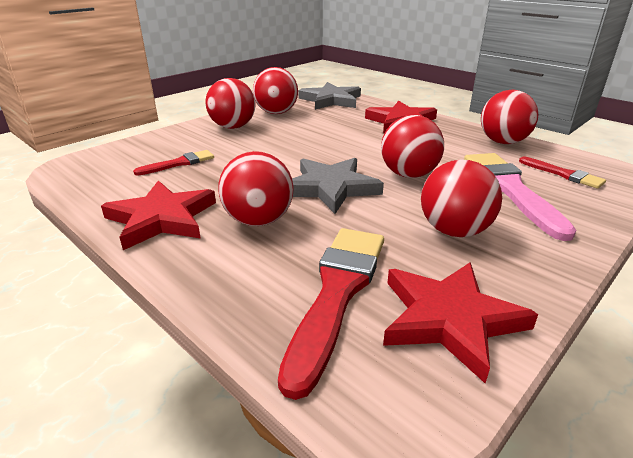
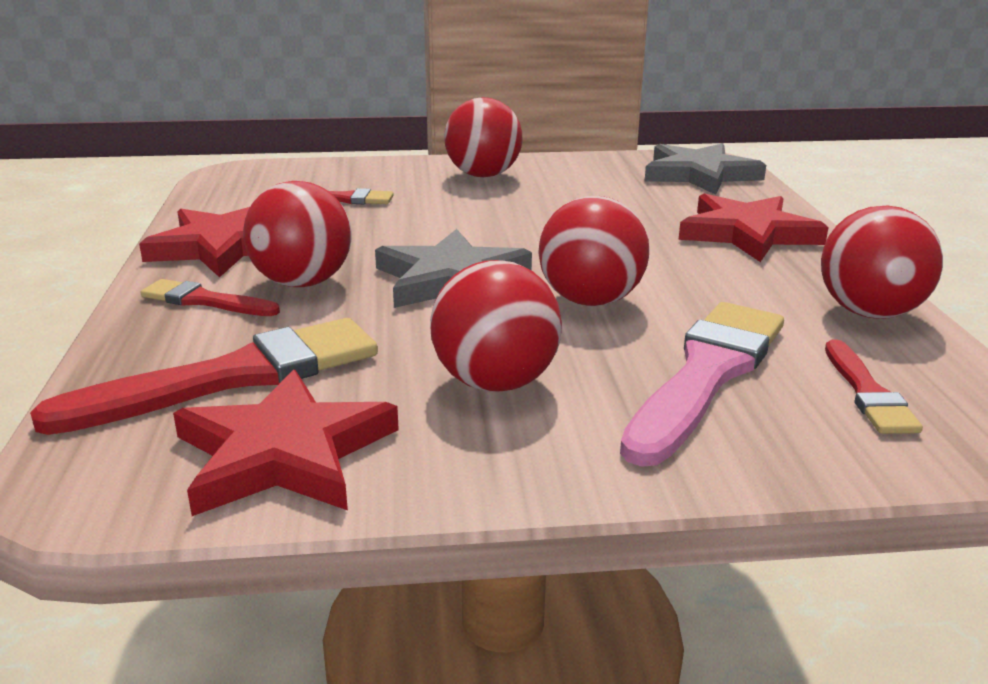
camera: 40 degrees right, 5 degrees down
red ball [253,67,298,114] -> none
none -> red brush [140,279,280,316]

